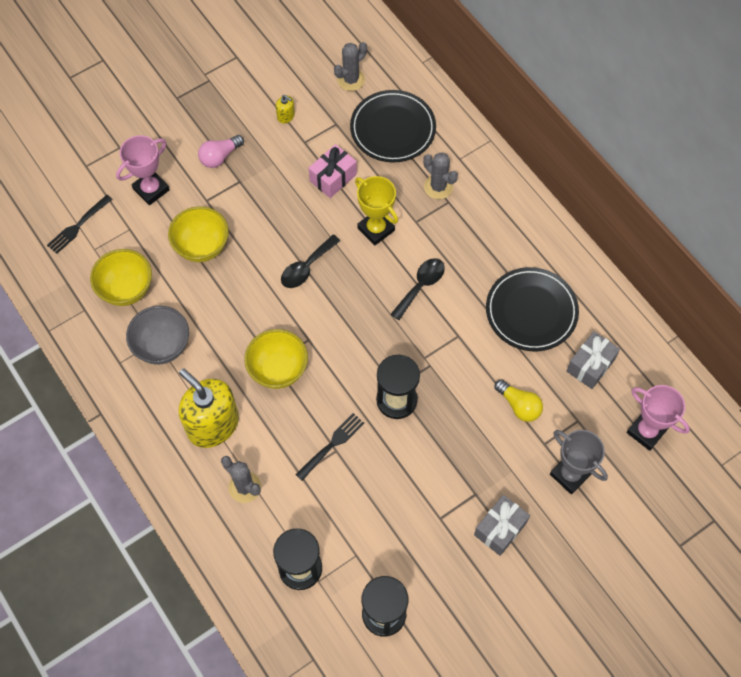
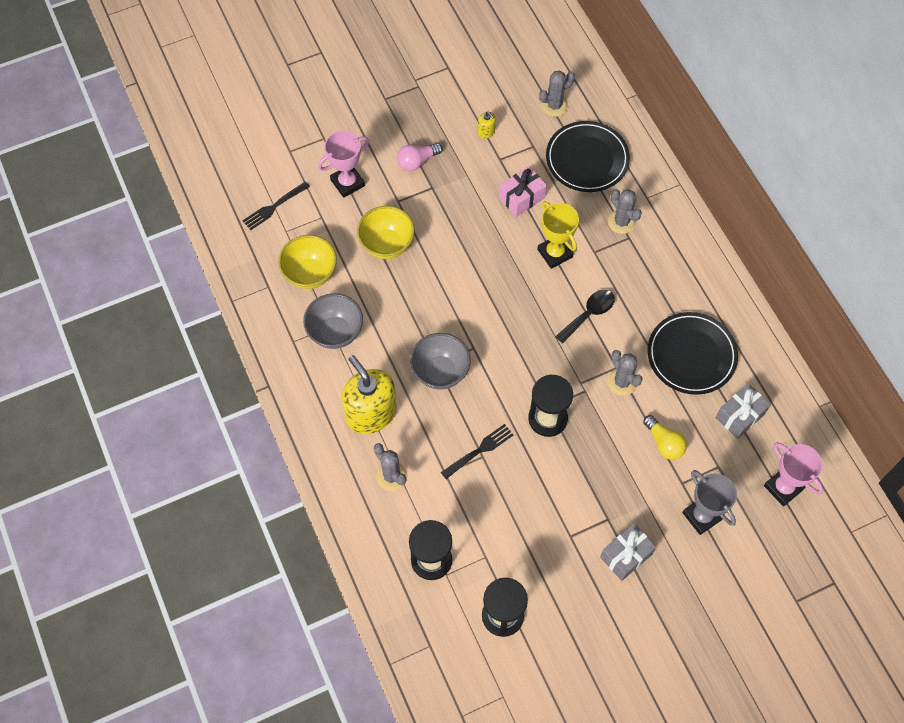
camera: 10 degrees right, 0 degrees up
yellow bowl [244,329,308,389] -> grey bowl [410,333,471,390]
black spoon [281,235,340,288] -> none
none -> grey cactus [607,350,643,396]

